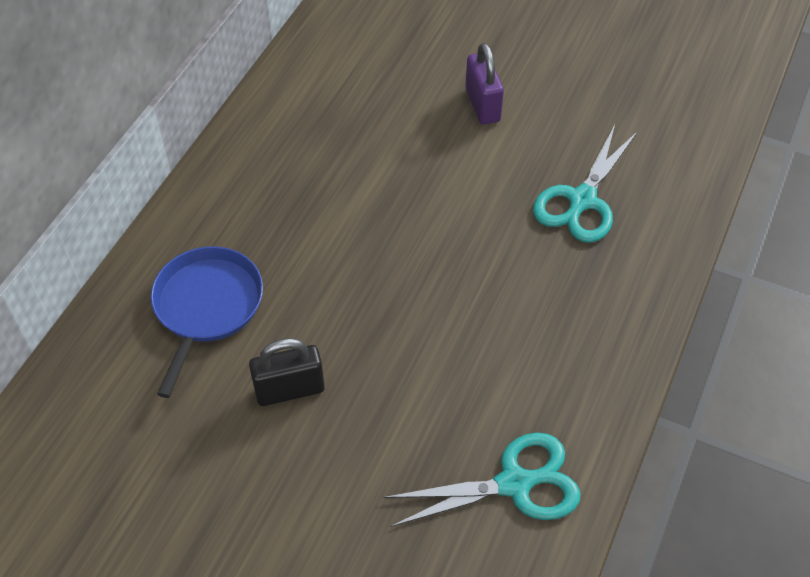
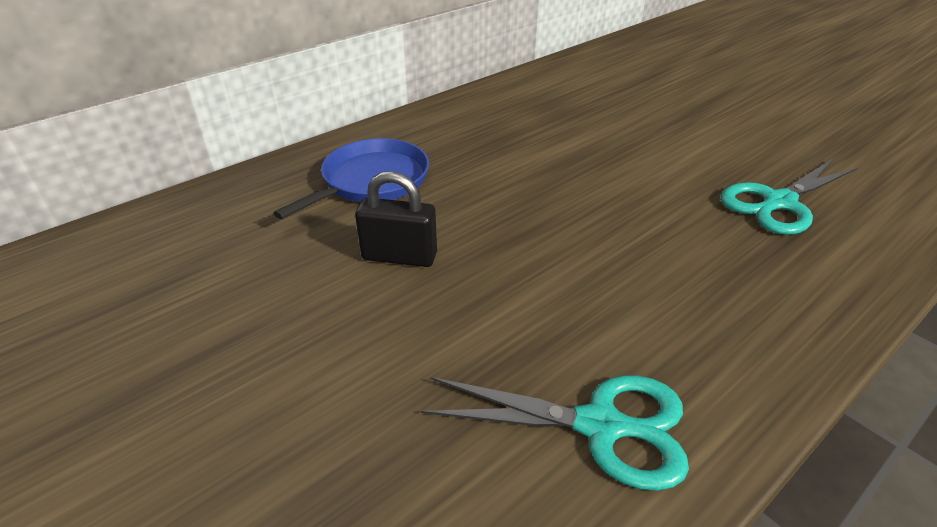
camera: 25 degrees right, 15 degrees down
purple padlock [465,43,504,125] -> none

